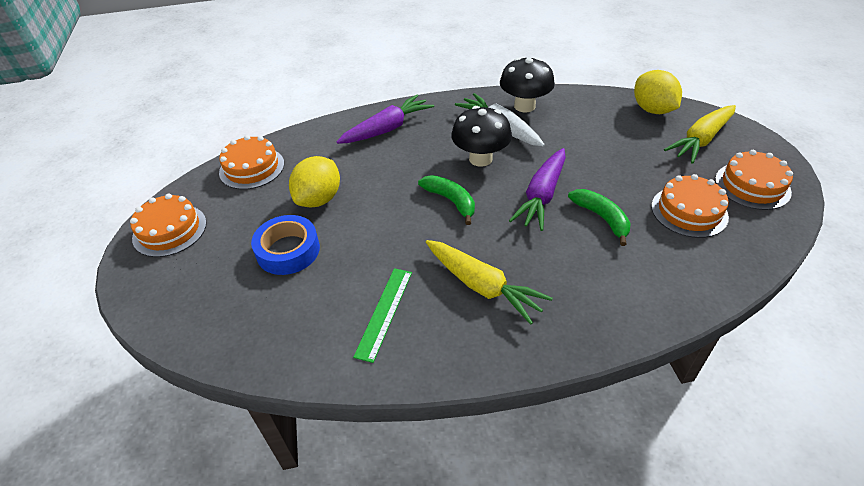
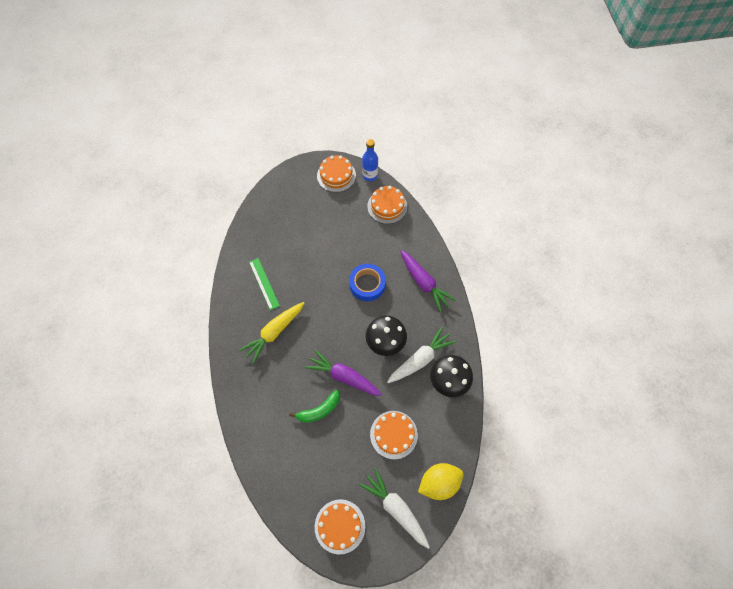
camera: 90 degrees right, 20 degrees up
blue tape [251,215,320,275] -> blue tape moved to [349,264,386,301]
yellow lemon [289,156,340,208] -> none
green ruler [353,268,412,363] -> green ruler turned 45 degrees clockwise [249,258,280,310]
green banana [418,175,475,225] -> none
orange cake [651,174,729,238] -> orange cake moved to [370,411,418,459]
yellow carrot [664,105,736,164] -> white carrot [359,468,430,549]
none -> blue bottle [362,139,378,181]

